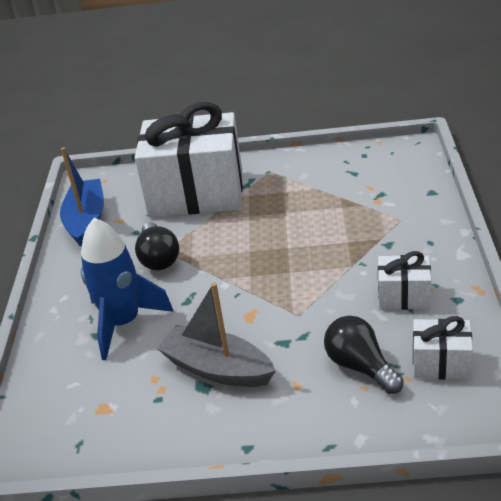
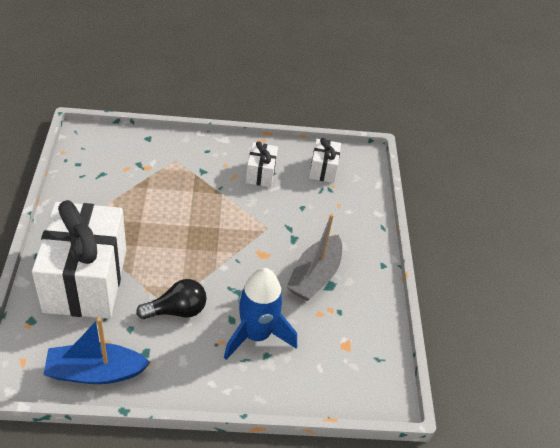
camera: 100 degrees left, 10 degrees up
black light bulb [324,316,404,394] -> none

